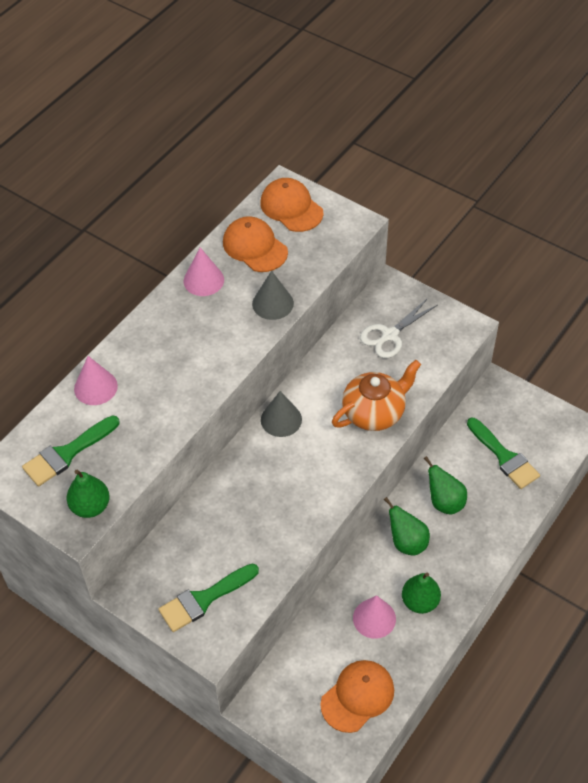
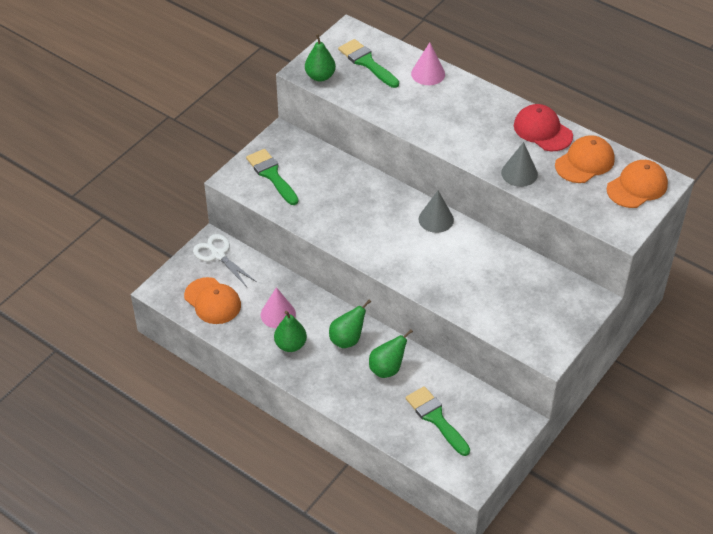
camera: 90 degrees right, 5 degrees down
pink cone [183,247,224,296] -> red cap [514,104,573,151]
orange teapot [332,360,421,431] -> none
white scissors [360,298,437,358] -> white scissors moved to [193,234,257,287]
green brush [467,418,540,489] -> green brush turned 90 degrees clockwise [405,386,470,456]

